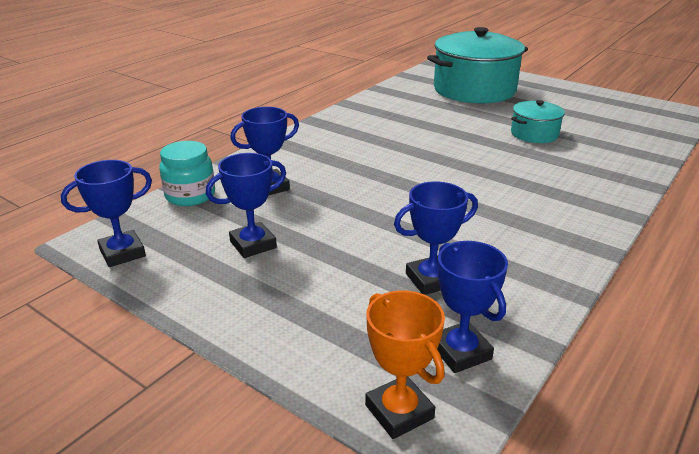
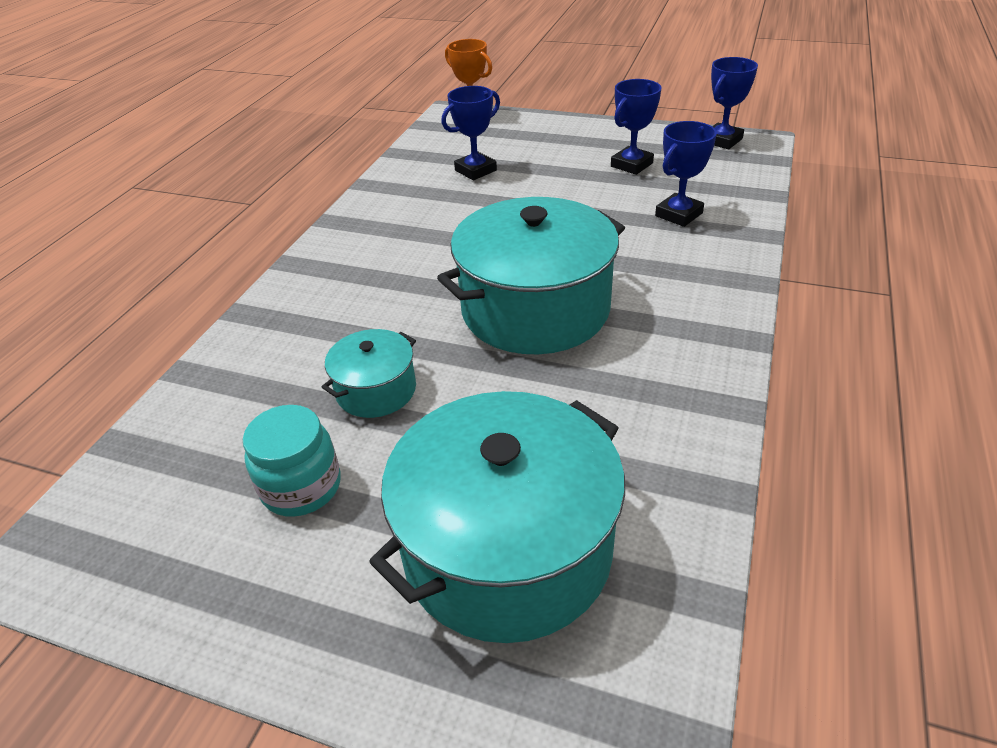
camera: 165 degrees right, 10 degrees up
turquoise jar [159,141,215,206] -> turquoise jar moved to [243,405,341,517]
blue trophy [437,241,508,373] -> none
none -> turquoise pot [437,197,625,354]

